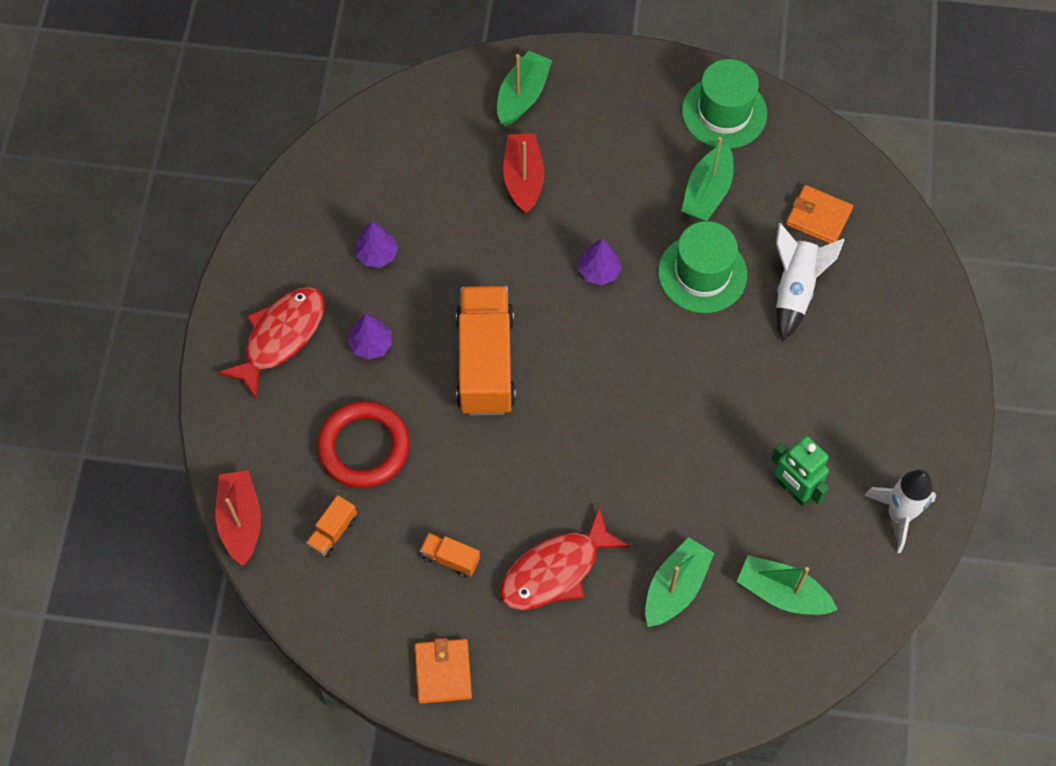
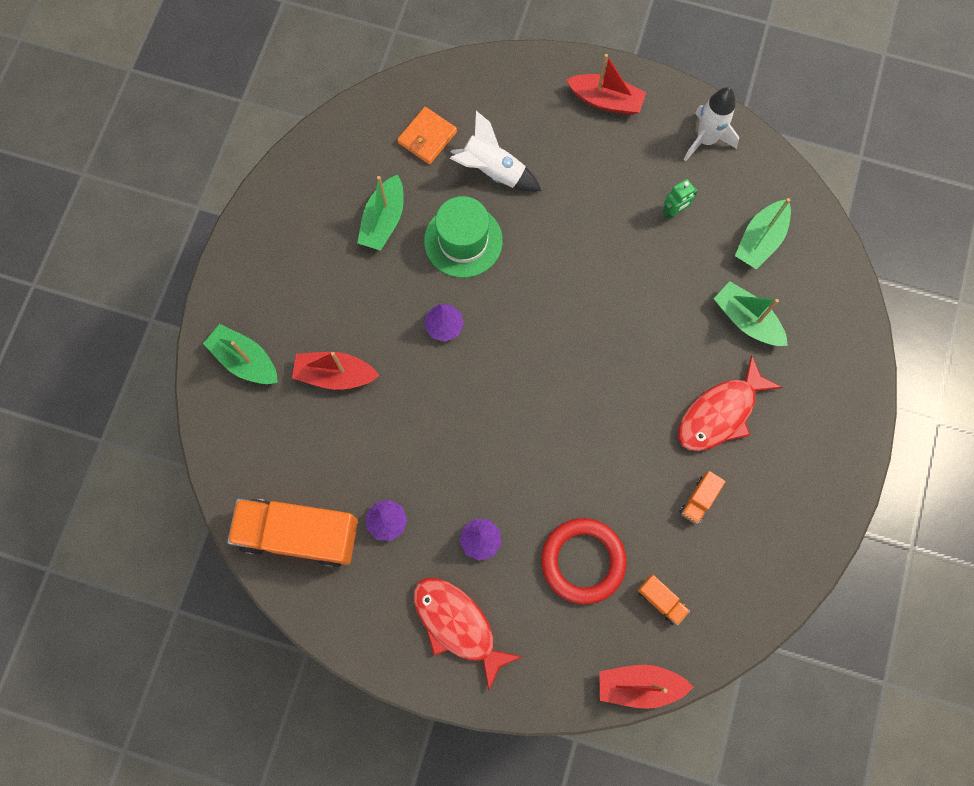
camera: 80 degrees left, 10 degrees up
orange wallet [415,638,472,704] -> none
orange truck [456,286,516,416] -> orange truck moved to [227,499,358,568]
red fish [500,507,630,610] -> red fish turned 75 degrees clockwise [678,355,783,451]
green boat [681,137,734,221] -> green boat turned 75 degrees clockwise [357,174,404,251]
green hat [682,59,767,149] -> none
green robot [771,436,829,506] -> green robot [662,179,698,220], size x0.66
none -> red boat [566,54,646,115]

